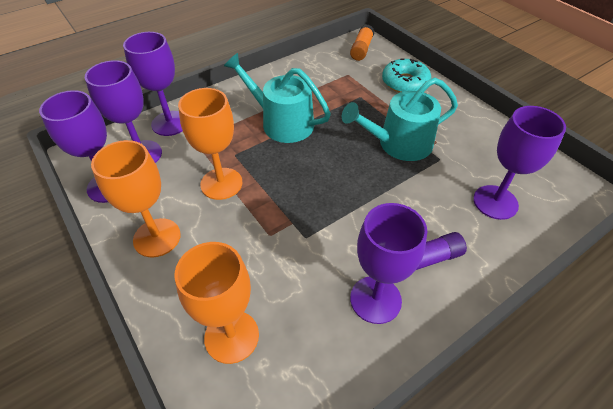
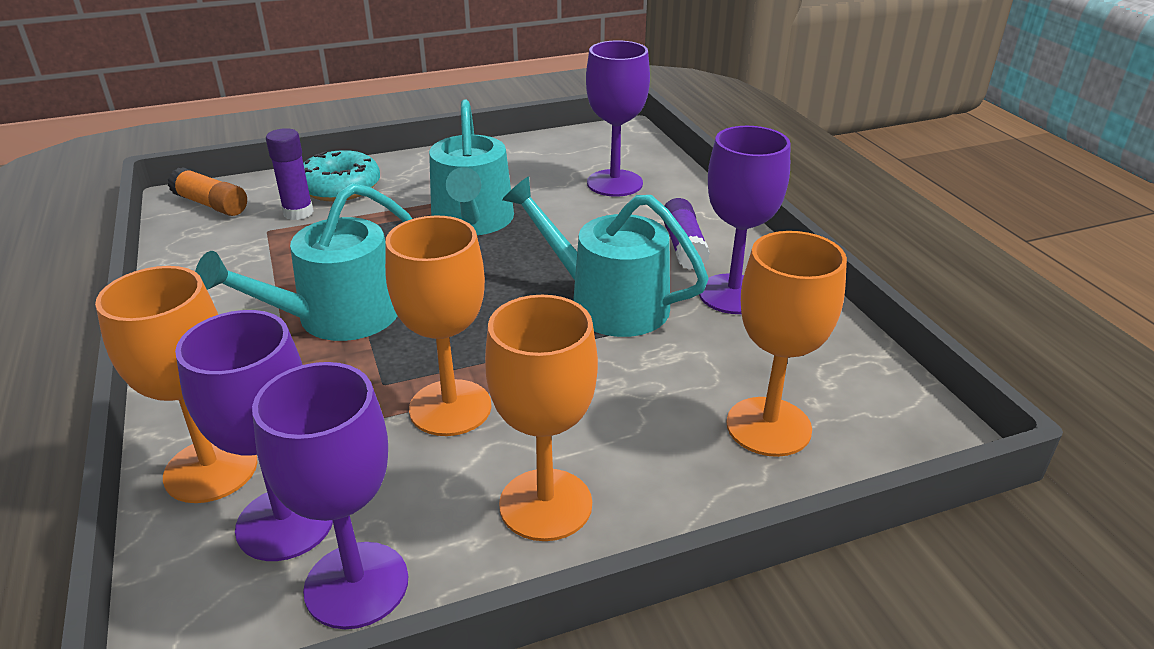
camera: 75 degrees left, 15 degrees down
purple goblet [123,32,183,136] -> orange goblet [95,266,258,503]
none -> purple glue stick [266,128,314,220]
none -> turquoise watering can [502,176,709,337]

